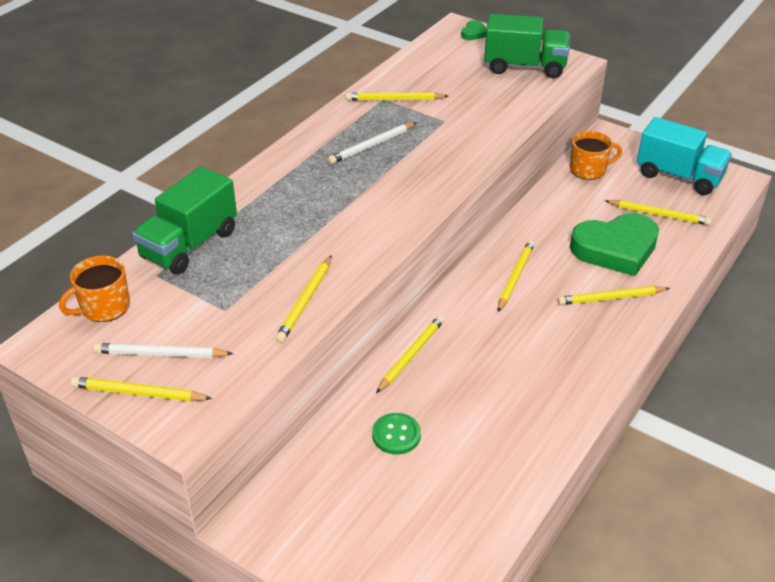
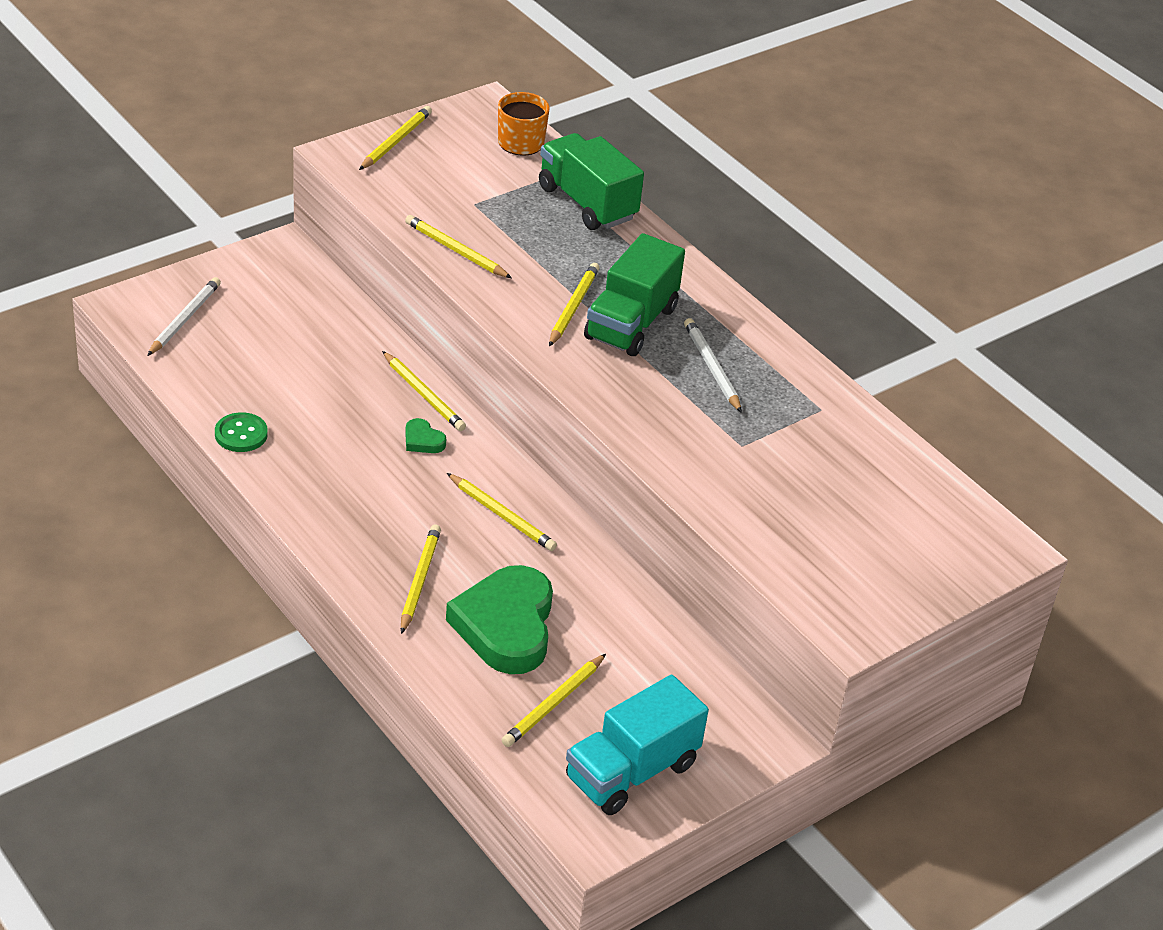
camera: 105 degrees right, 0 degrees up
white pencil [93,343,233,358] -> white pencil moved to [147,277,221,356]
yellow pencil [346,92,448,101] -> yellow pencil moved to [549,263,600,347]
green button [372,413,421,454] -> green button moved to [215,412,268,452]
green heart [461,20,487,40] -> green heart moved to [405,418,446,453]
green truck [484,14,570,78] -> green truck moved to [584,233,685,356]
orange mug [570,131,622,180] -> none

